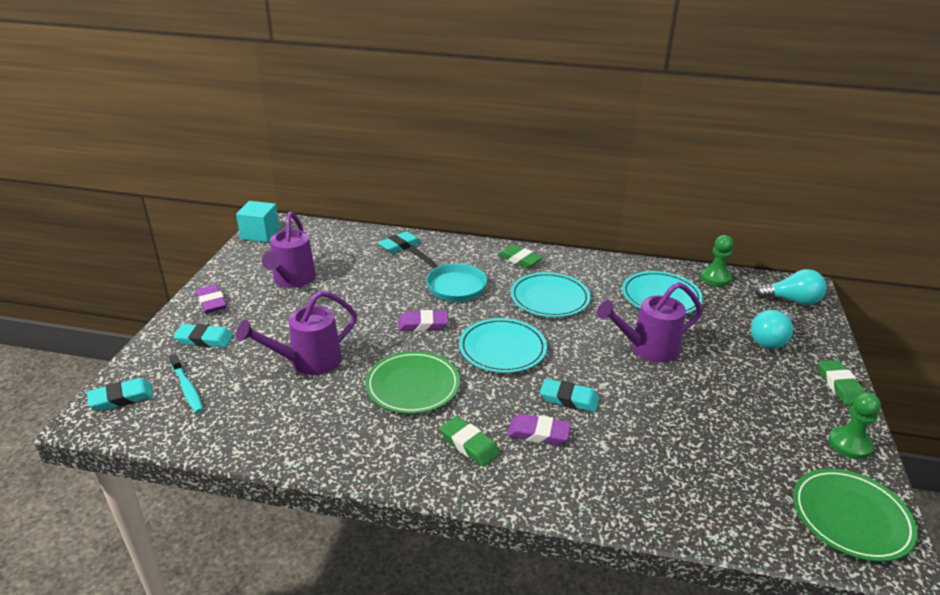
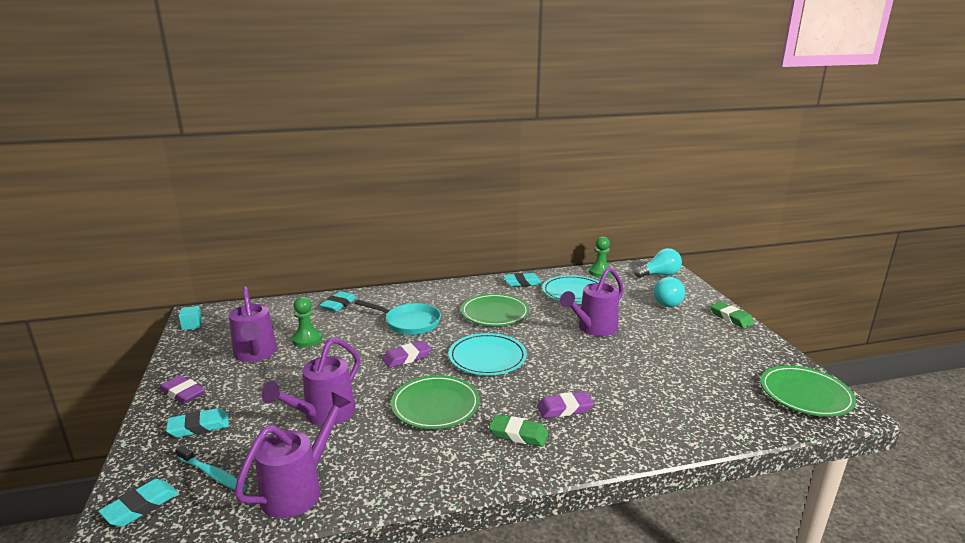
camera: 25 degrees left, 10 degrees down
turquoise cube [236,201,279,243] -> turquoise cube [179,306,202,330], size x0.57
green eraser [498,245,543,268] -> none
turquoise plate [511,272,590,317] -> green plate [461,294,529,326]
turquoise eraser [540,379,599,412] -> turquoise eraser moved to [503,273,542,287]
green pawn [828,392,881,459] -> green pawn moved to [292,297,322,347]
none -> purple watering can [234,392,351,518]

